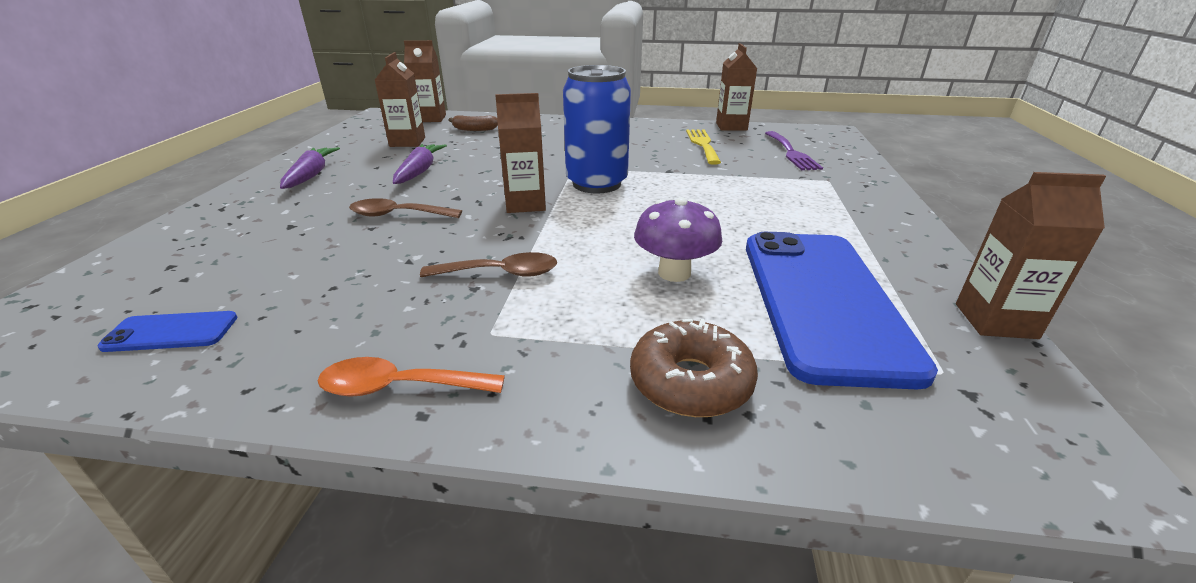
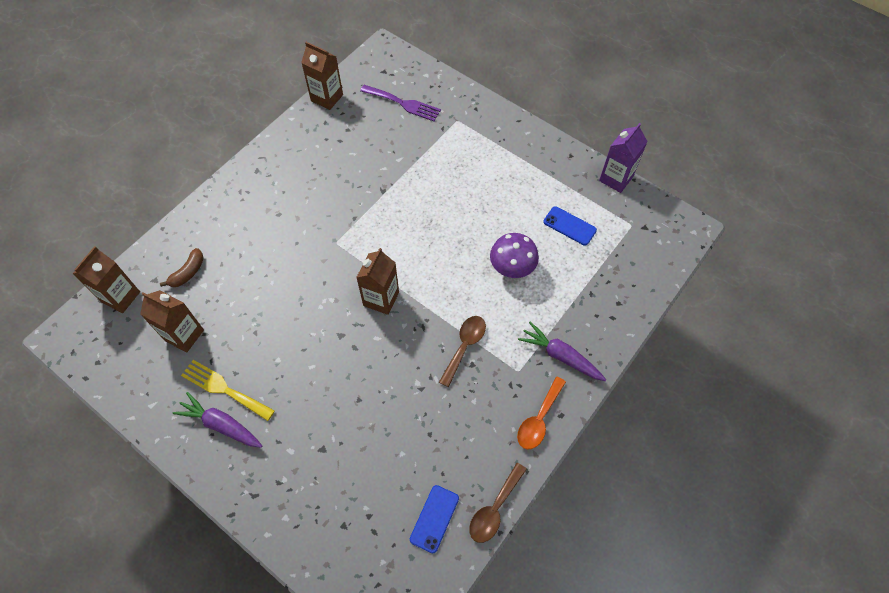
camera: 60 degrees left, 30 degrees up
brown spoon [349,198,462,218] -> brown spoon moved to [469,463,527,543]
purple carrot [393,144,447,184] -> purple carrot moved to [518,322,606,381]
blue can [563,65,631,194] -> none
brown donut [630,319,758,417] -> none
yellow fork [686,130,721,165] -> yellow fork moved to [181,360,275,421]
blue phone [746,232,938,389] -> blue phone [543,206,597,245], size x0.40
brown carton [956,172,1106,339] -> purple carton [599,123,648,193]

